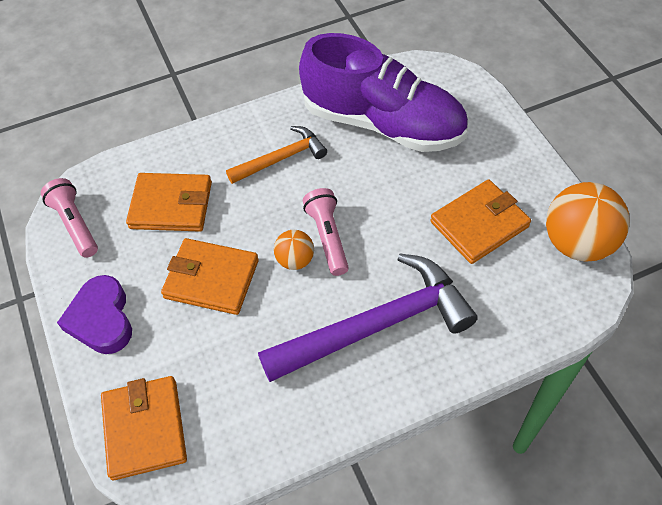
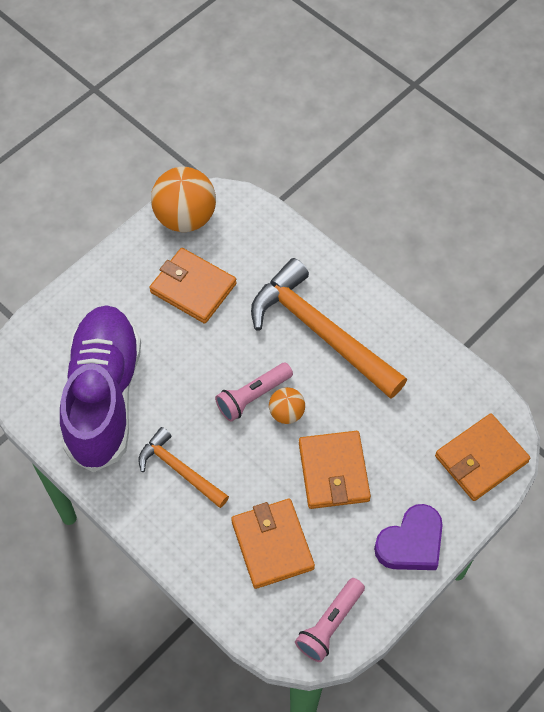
camera: 115 degrees left, 5 degrees up
purple hammer [258,253,478,382] -> orange hammer [251,258,407,399]

